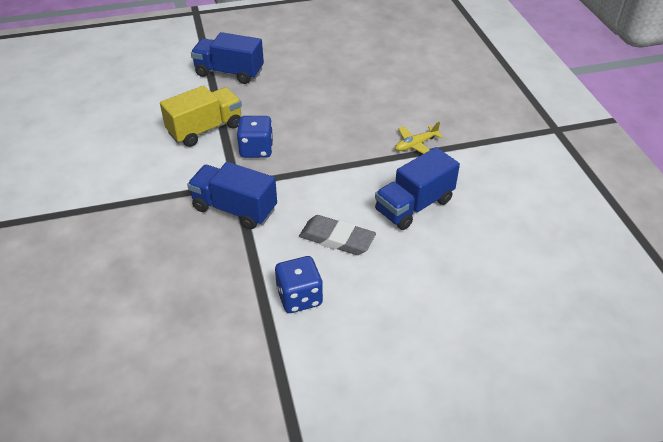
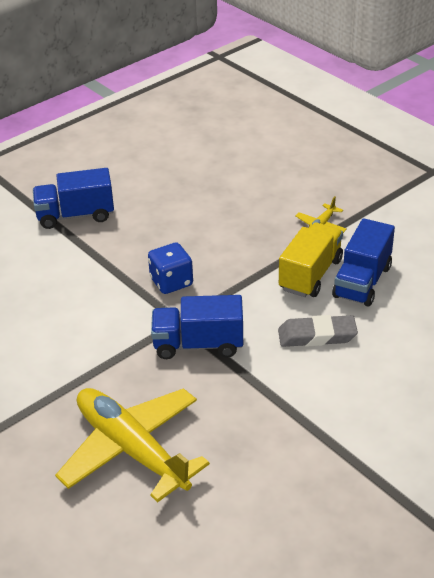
camera: 25 degrees left, 5 degrees down
yellow truck [160,85,242,147] -> yellow truck moved to [279,223,343,297]
blue dice [275,256,323,313] -> none
none -> yellow plane [55,388,210,502]

